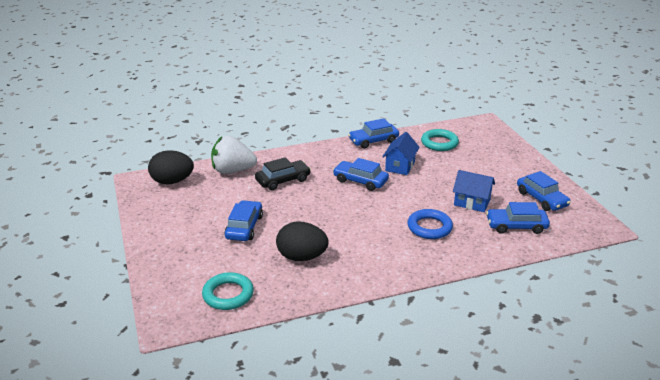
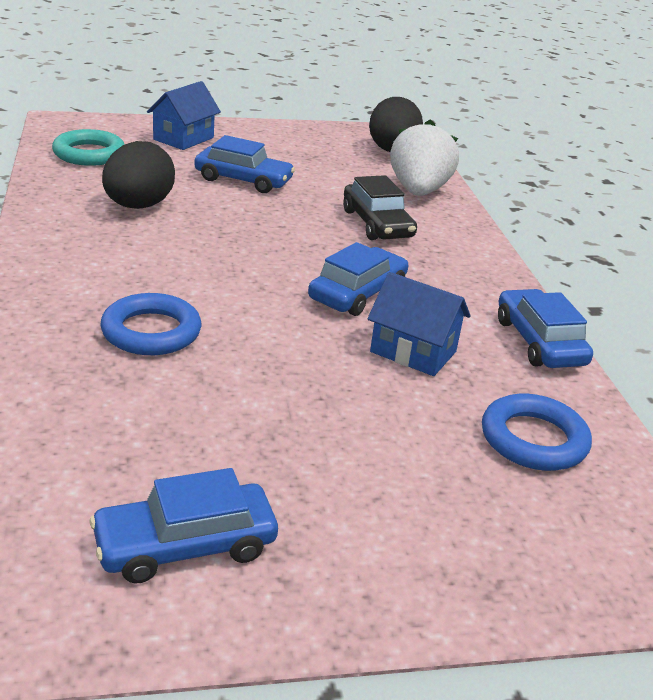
camera: 95 degrees right, 0 degrees up
turquoise ring [421,129,459,151] -> blue ring [482,394,592,471]
blue house [453,170,495,212] -> blue house moved to [147,81,221,150]
blue car [486,202,550,234] -> none

